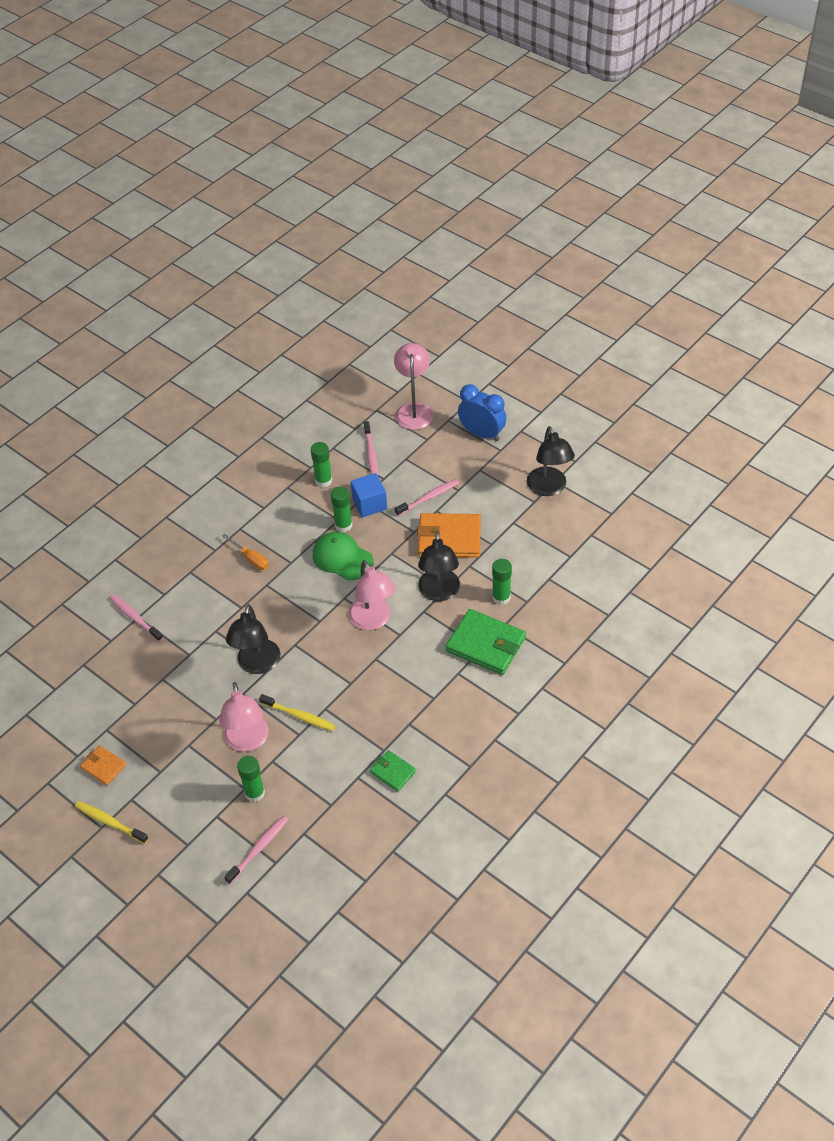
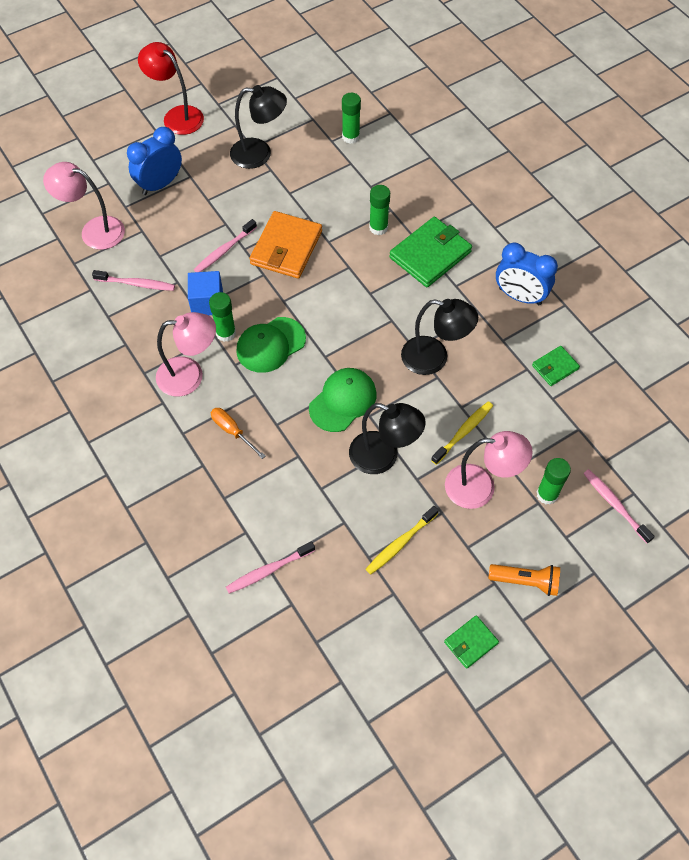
camera: 75 degrees left, 10 degrees up
yellow toothbrush [75,801,148,844] -> yellow toothbrush moved to [366,506,439,575]
orange wallet [80,745,126,786] -> green wallet [444,615,499,669]
orange screwdriver [222,534,269,570] -> orange screwdriver turned 105 degrees counterclockwise [211,408,265,459]
green glue stick [311,442,332,487] -> green glue stick moved to [342,93,361,144]
pink lamp [349,560,396,630] -> pink lamp moved to [156,312,216,396]
pink toothbrush [395,479,459,516] -> pink toothbrush turned 120 degrees counterclockwise [194,219,257,272]
black lamp [418,531,460,601] -> black lamp moved to [401,299,478,375]
none -> red lamp [138,42,204,135]
none -> green cap [309,368,377,432]
none -> orange flashlight [488,564,560,596]
none -> blue clock [496,243,558,305]

